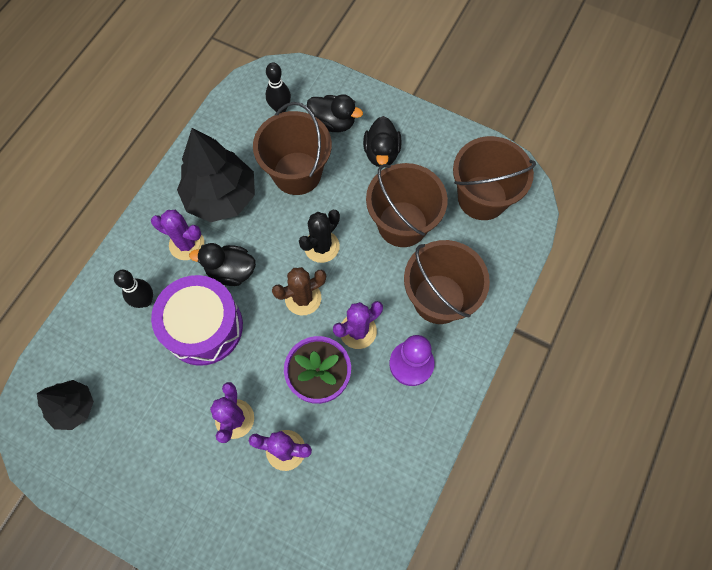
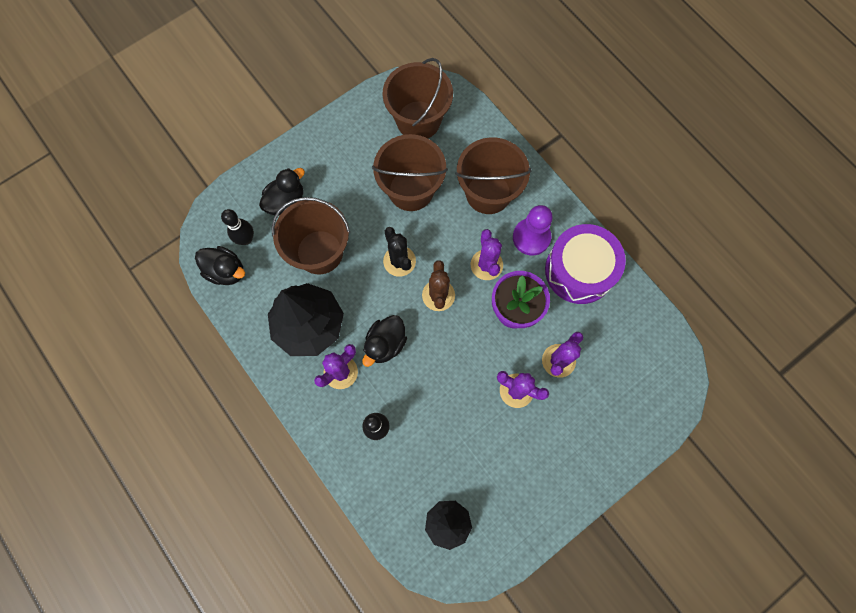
camera: 65 degrees left, 5 degrees up
purple drum [151,275,243,366] -> purple drum moved to [545,224,626,304]
black duck [363,116,402,167] -> black duck moved to [195,246,245,285]

